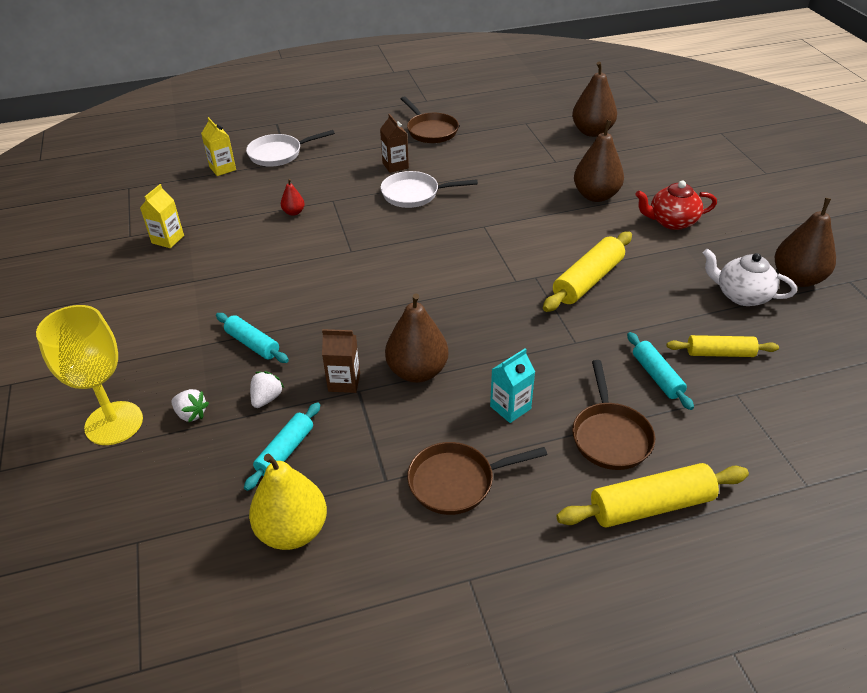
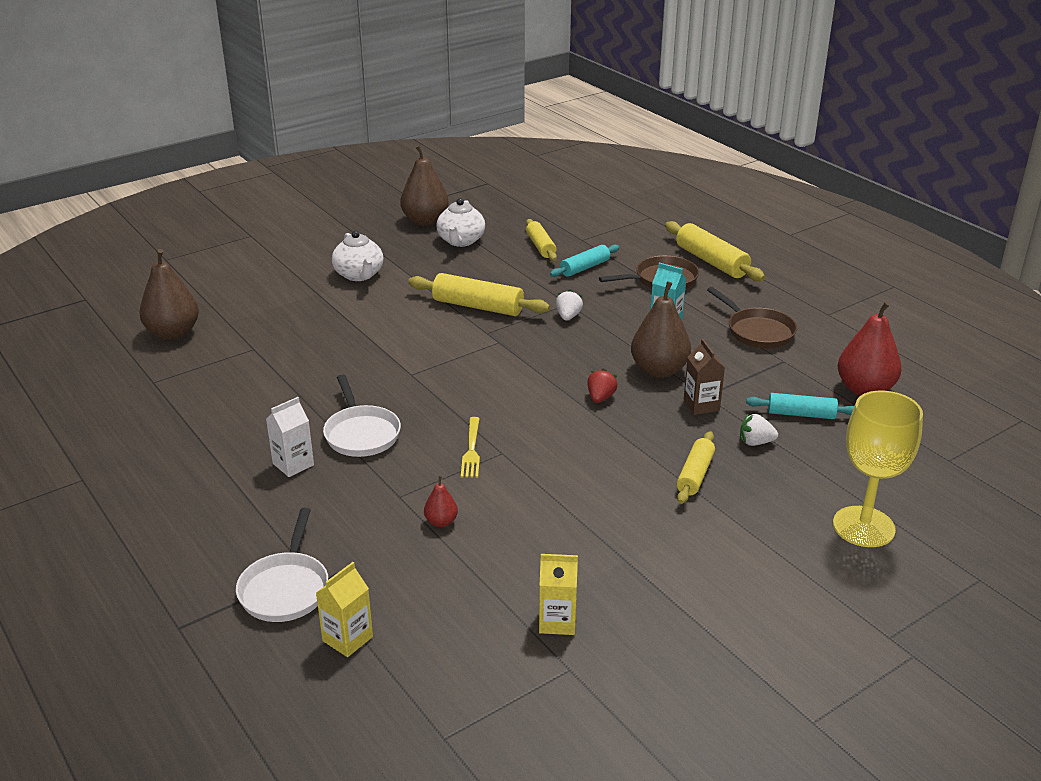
camera: 110 degrees left, 10 degrees down
white strawberry [171,389,209,422] -> white strawberry moved to [556,289,583,321]
turquoise rolling pin [216,313,289,363] -> yellow rolling pin [677,431,715,504]
white pan [246,130,335,167] -> white pan turned 45 degrees clockwise [236,508,328,622]
yellow pear [249,454,327,550] -> red pear [838,301,901,396]
brown carton [380,114,409,173] -> white carton [266,397,314,477]
brown pan [401,96,459,143] -> none
brown pear [574,120,624,202] -> none
red teapot [635,181,717,230] -> white teapot [332,231,383,281]
none -> yellow fork [461,417,480,478]
none -> red strawberry [587,368,618,403]

